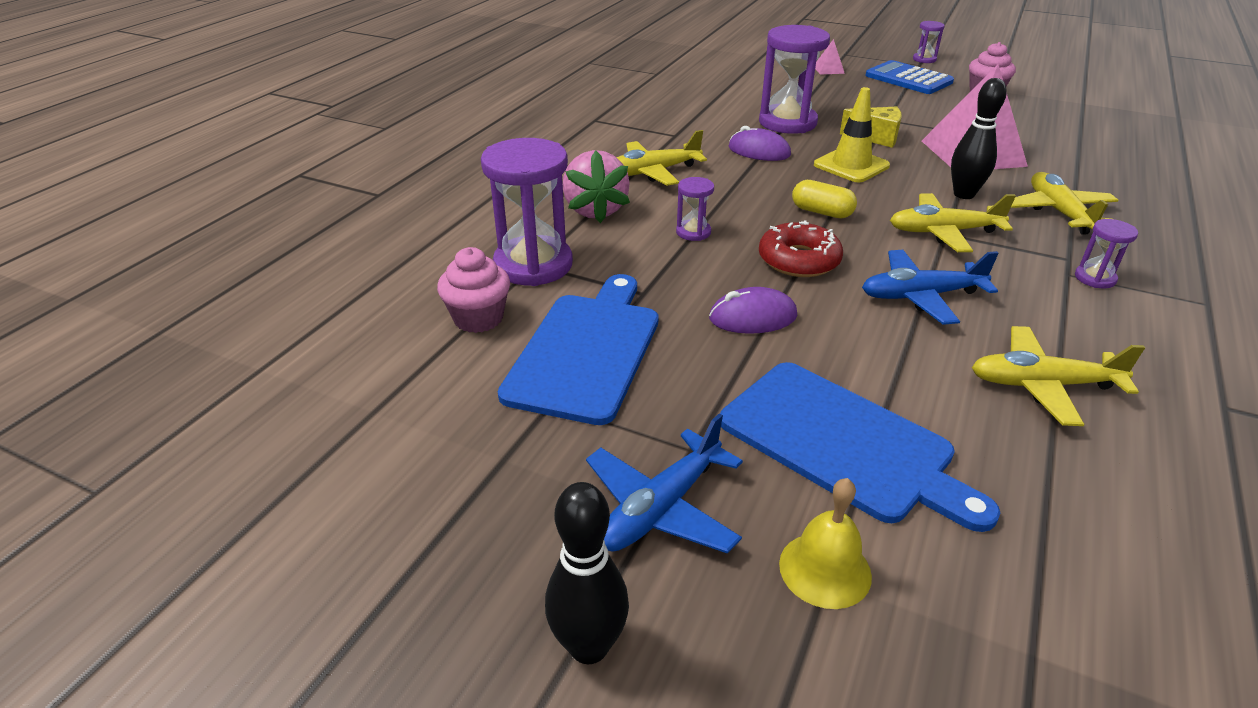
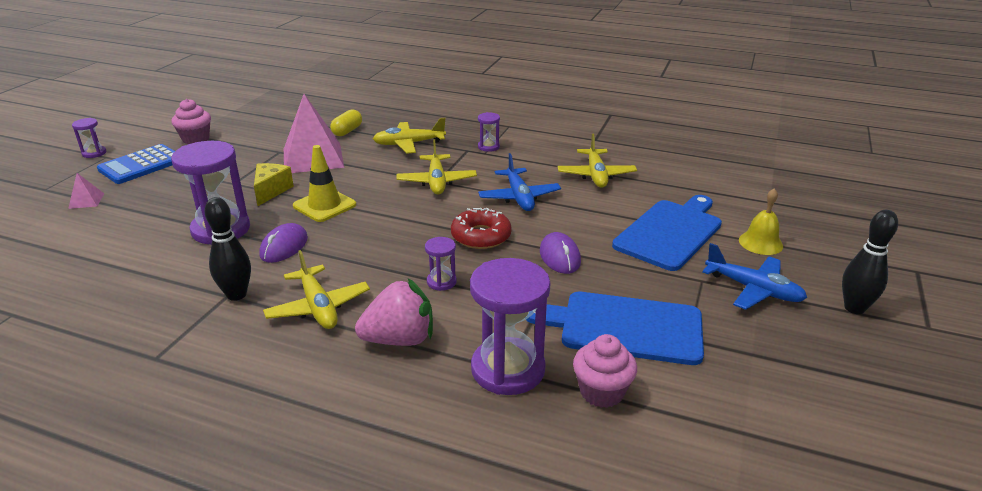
camera: 95 degrees left, 5 degrees down
yellow capsule [792,180,857,218] -> yellow capsule moved to [330,109,362,136]
black bowling pin [951,78,1007,199] -> black bowling pin moved to [205,197,251,301]

